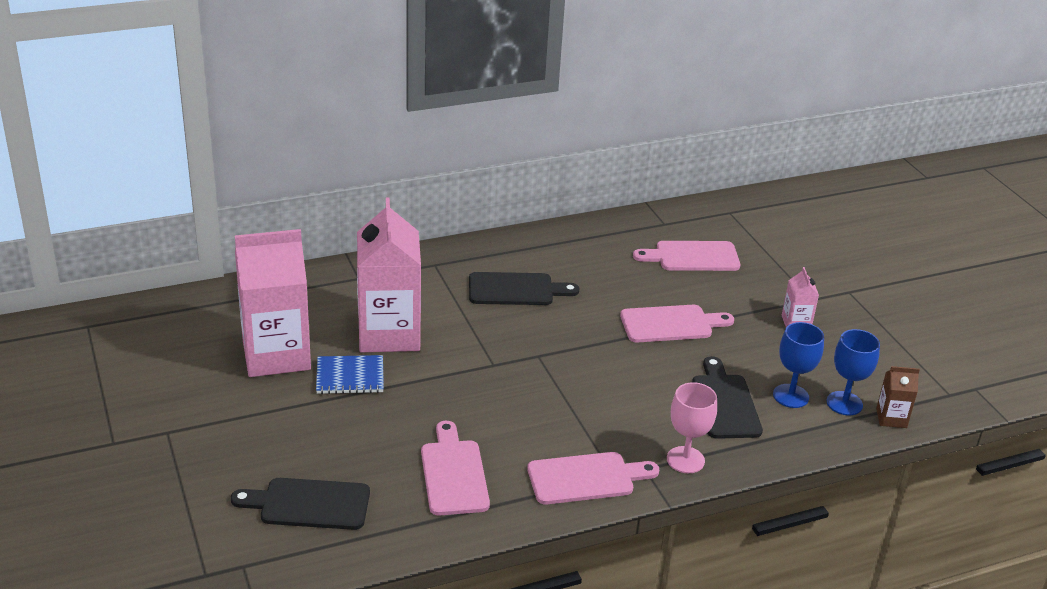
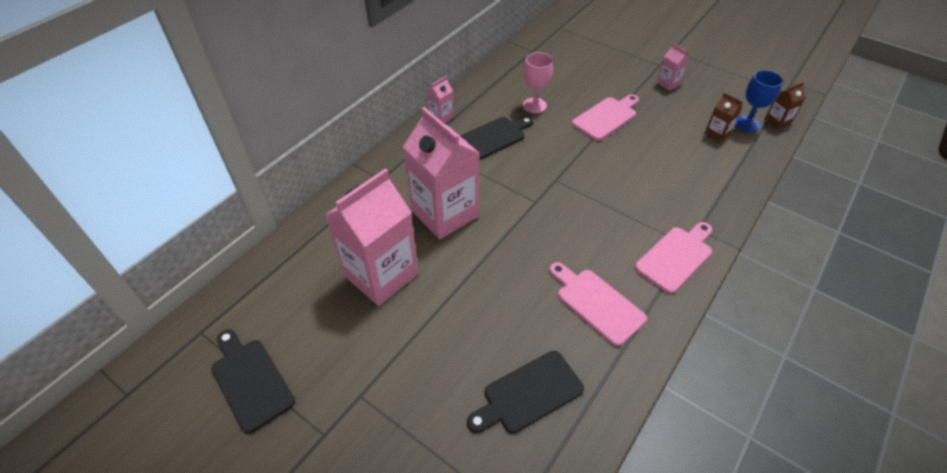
camera: 30 degrees left, 15 degrees up
blue notebook [316,355,384,394] -> none
pink cutting board [633,241,740,271] -> none
pink goblet [667,382,717,473] -> pink goblet moved to [523,52,553,113]
black cutting board [692,356,763,439] -> black cutting board moved to [211,329,295,434]
blue goblet [773,322,824,408] -> brown carton [704,92,742,142]
none -> pink carton [426,76,454,123]

